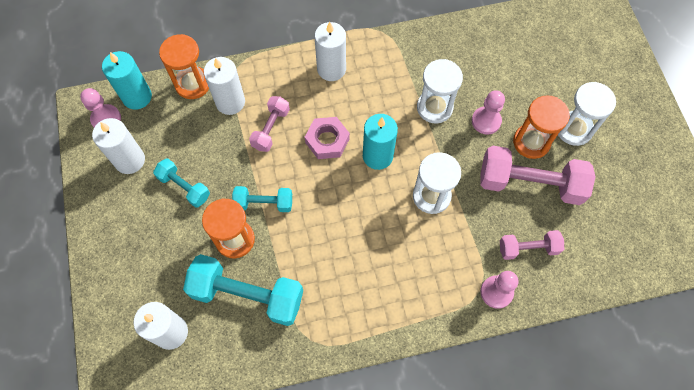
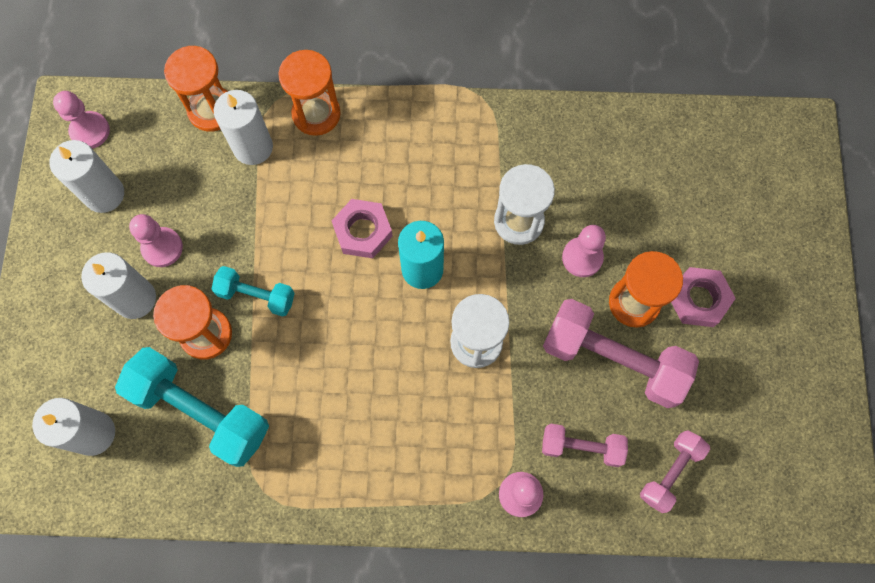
camera: 15 degrees right, 5 degrees up
turquoise candle [102,51,152,110] -> none
turquoise dumbbell [153,158,210,208] -> pink pawn [129,214,183,267]
pink dumbbell [249,96,290,152] -> pink dumbbell moved to [640,430,710,513]
white candle [314,22,346,81] -> white candle moved to [81,252,156,319]
white hourglass [558,82,616,146] -> pink nut [671,267,736,327]
none -> orange hourglass [278,50,341,136]

